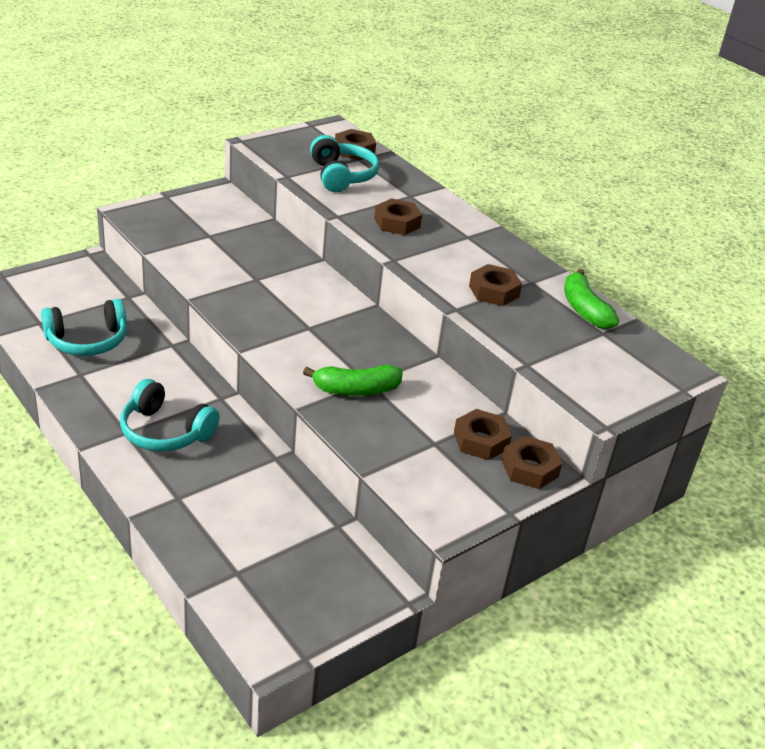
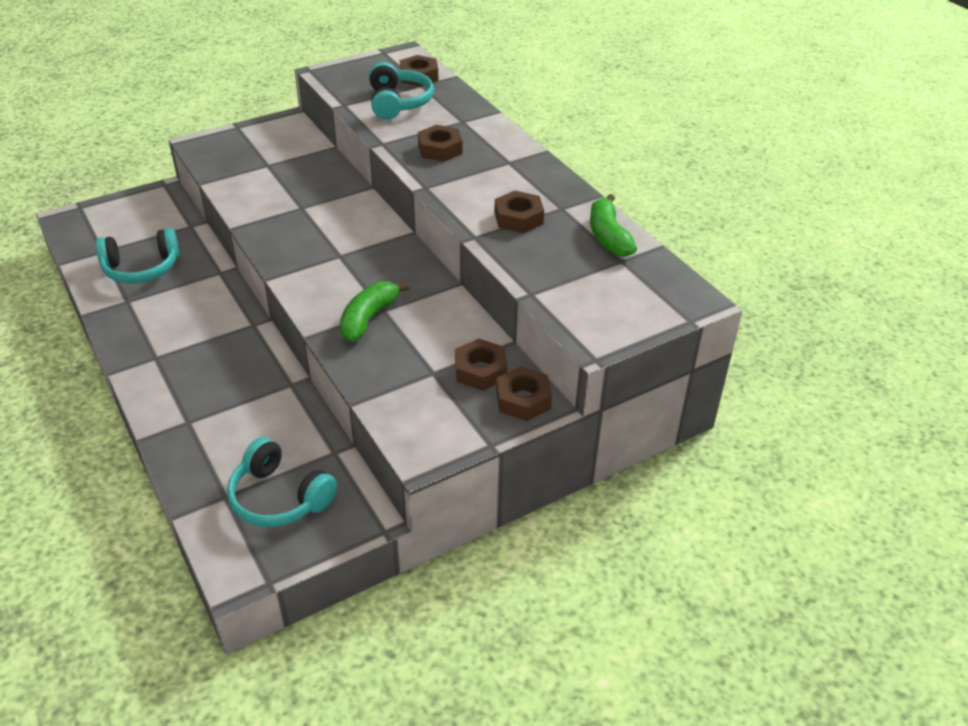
camera: 10 degrees right, 5 degrees up
turquoise headphones [120,379,220,452] -> turquoise headphones moved to [227,437,337,527]
green banana [303,364,403,396] -> green banana turned 120 degrees clockwise [340,281,409,342]

